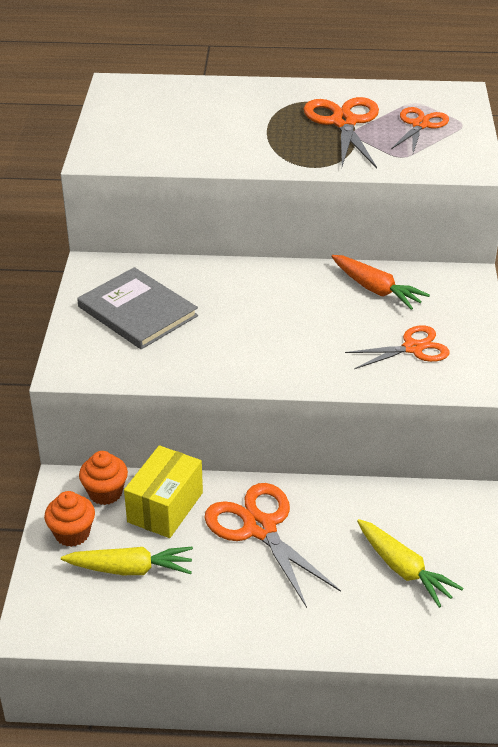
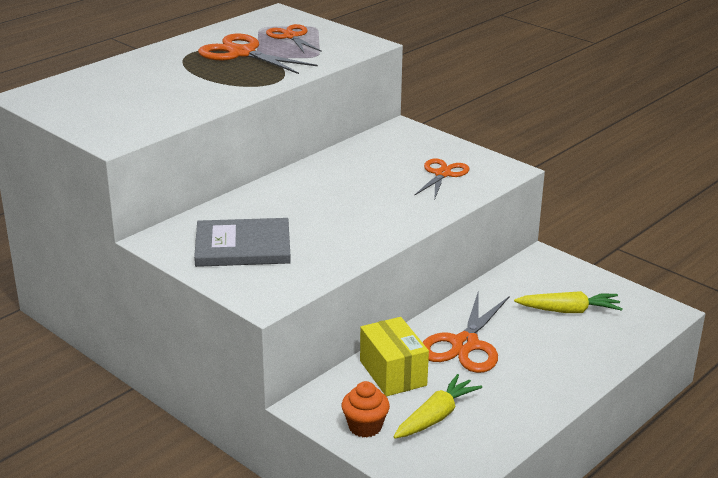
camera: 50 degrees left, 10 degrees down
orange cupcake [79,451,128,505] -> none
orange scissors [204,483,341,608] -> orange scissors turned 75 degrees counterclockwise [422,293,510,373]
orange carrot [331,255,430,310] -> none

